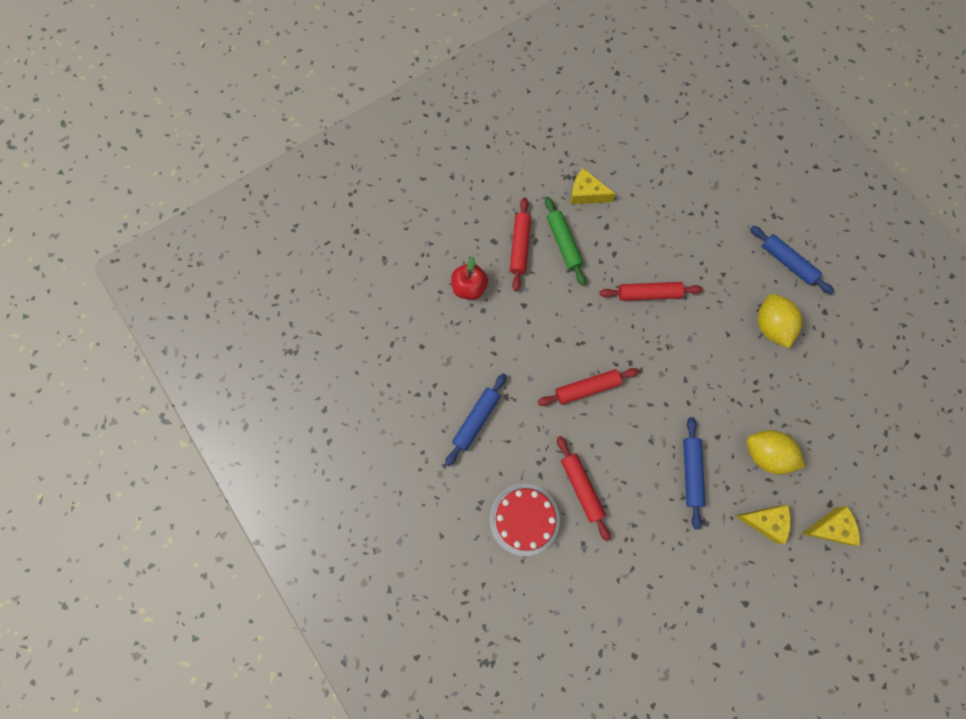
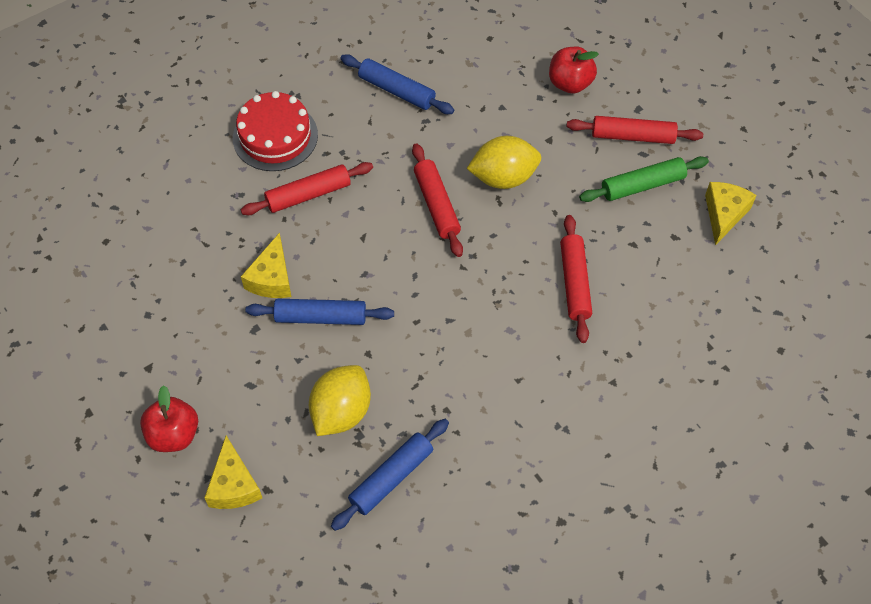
camera: 90 degrees right, 15 degrees down
yellow cheese [735,505,791,544] -> yellow cheese moved to [241,233,291,298]
blue rolling pin [750,226,834,294] -> blue rolling pin moved to [331,419,449,531]
yellow lemon [758,294,802,348] -> yellow lemon moved to [467,136,541,189]
none -> red apple [140,385,198,452]

